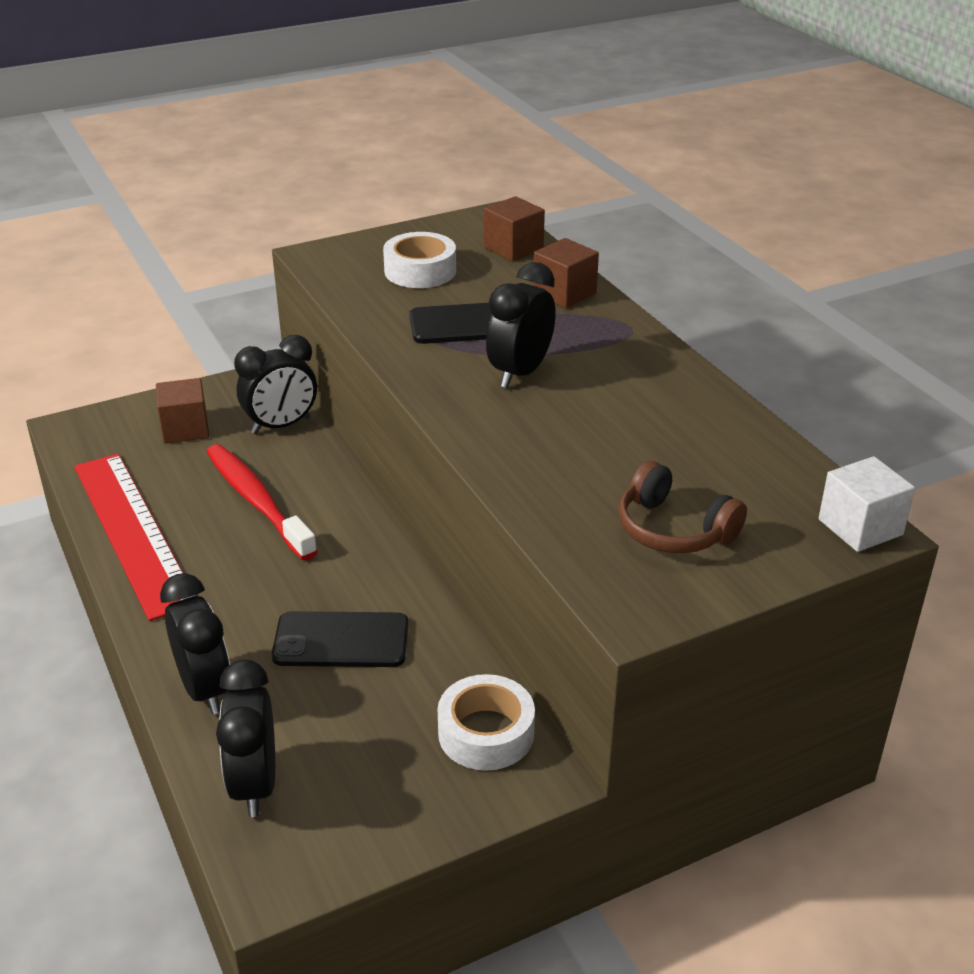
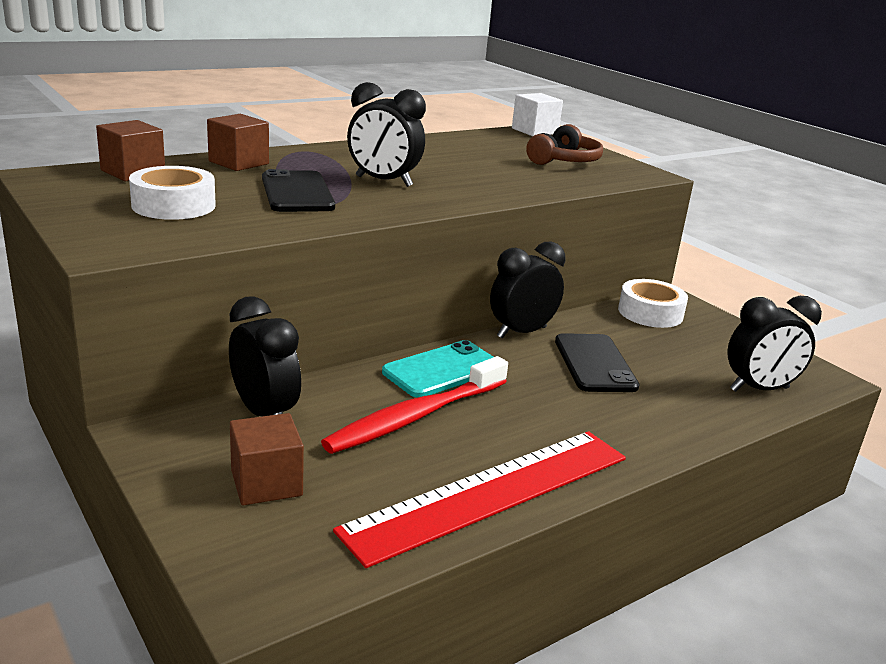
camera: 100 degrees left, 10 degrees down
black clock [160,573,230,714] -> black clock moved to [490,241,566,339]
none -> turquoise phone [382,340,493,398]

